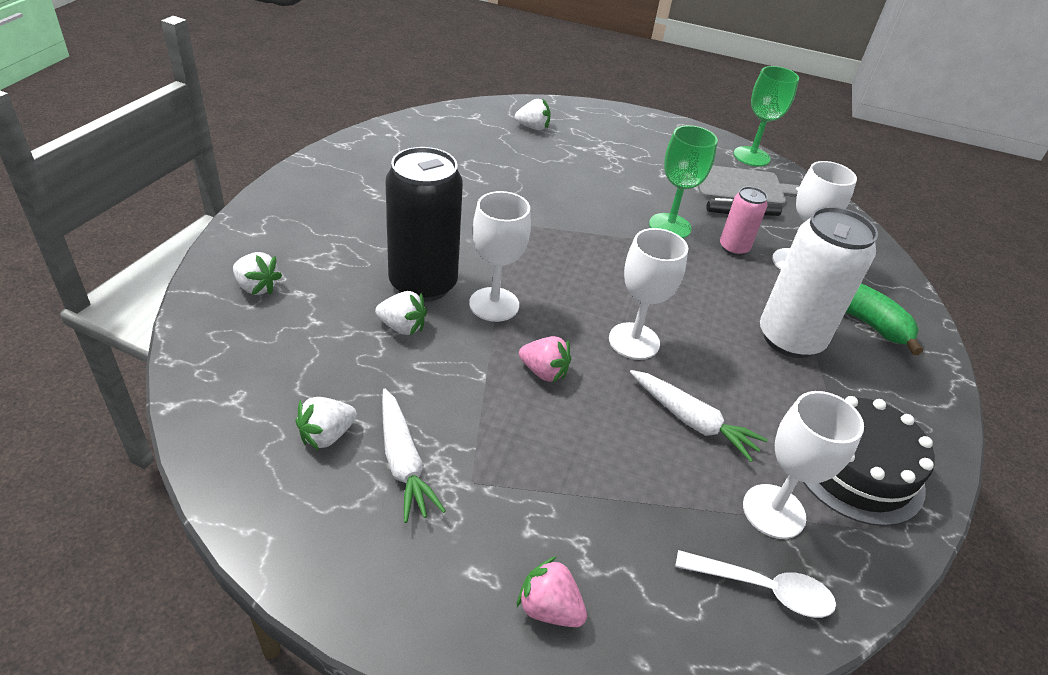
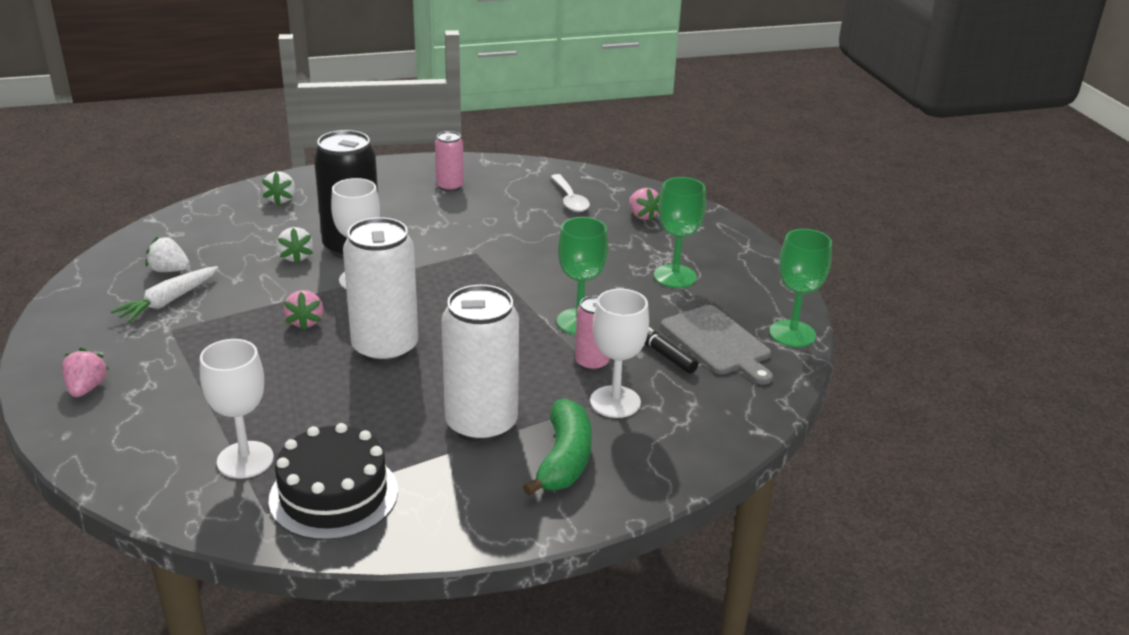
camera: 60 degrees right, 10 degrees down
white strawberry [515,99,551,130] -> pink strawberry [629,188,660,222]
white goblet [609,228,688,360] -> white can [343,217,418,364]
white carrot [630,370,768,462] -> none
white spoon [675,550,836,618] -> white spoon moved to [551,174,590,212]
none -> pink can [435,131,464,192]
none -> green goblet [654,177,706,288]

